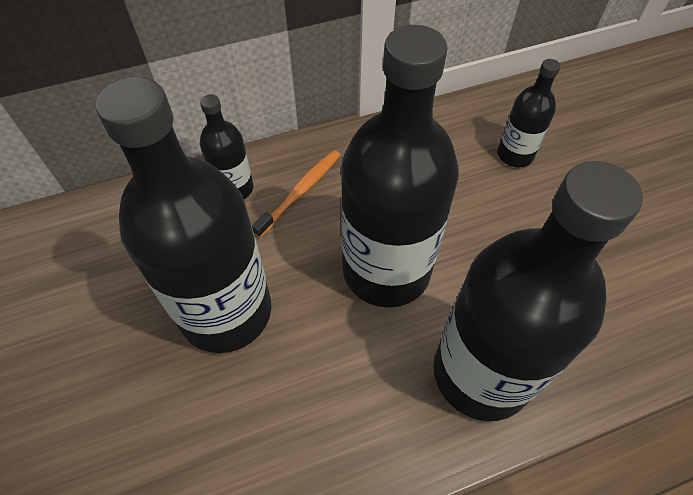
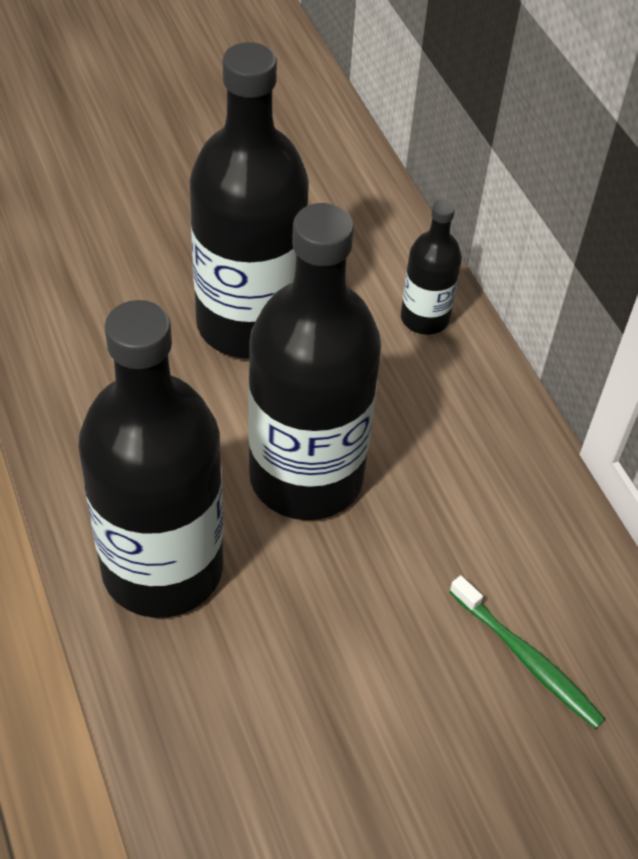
camera: 85 degrees right, 5 degrees down
orange toothbrush [252,150,340,238] -> none
black bottle [498,59,561,167] -> green toothbrush [449,575,605,729]

